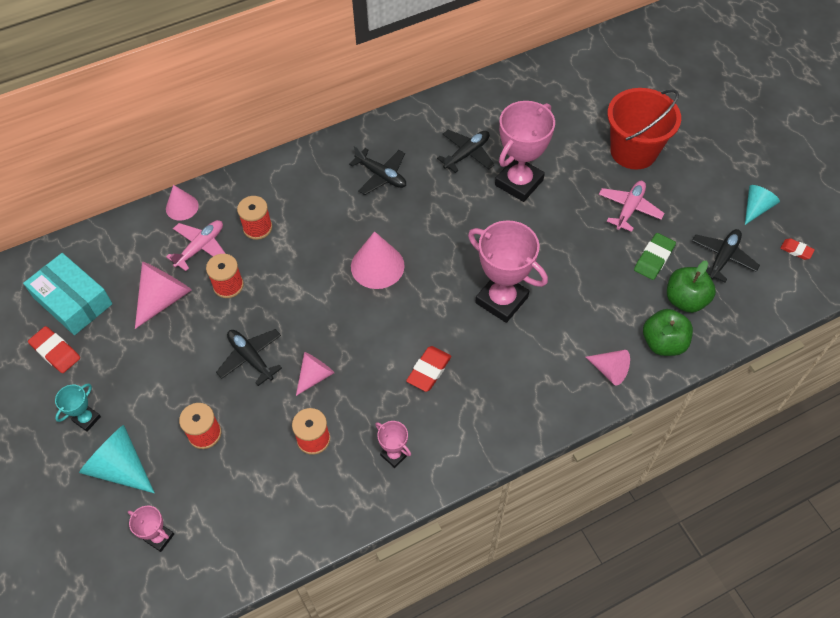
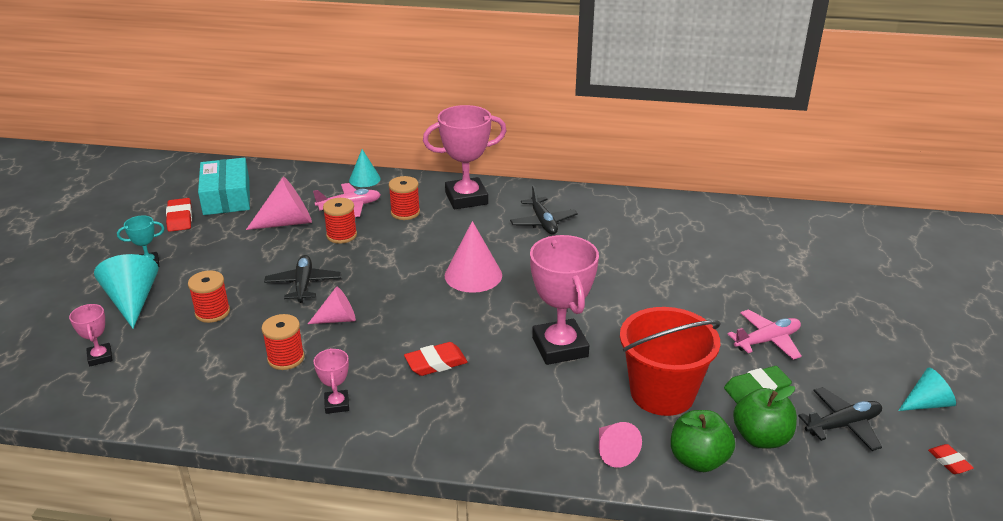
camera: 35 degrees right, 25 degrees down
pink cone [166,185,199,221] -> turquoise cone [349,149,381,187]
black plane [437,130,494,173] -> none
pink trophy [495,101,555,202] -> pink trophy moved to [423,105,507,209]
red bucket [607,88,681,170] -> red bucket moved to [620,307,721,416]

